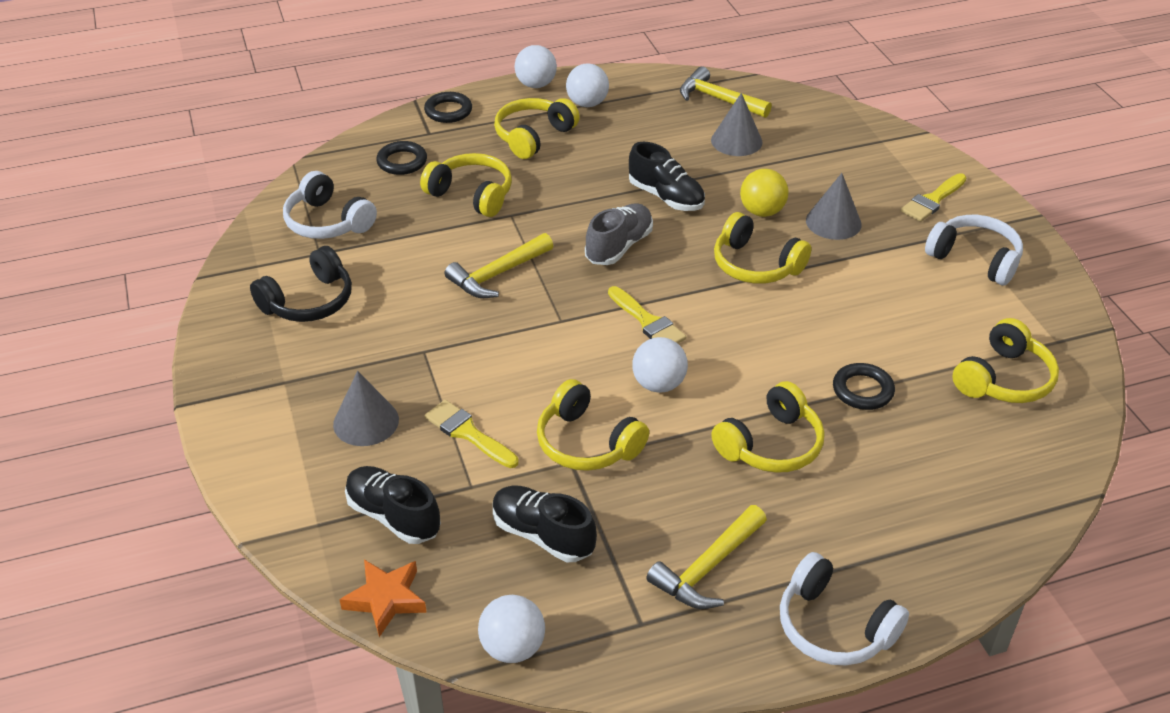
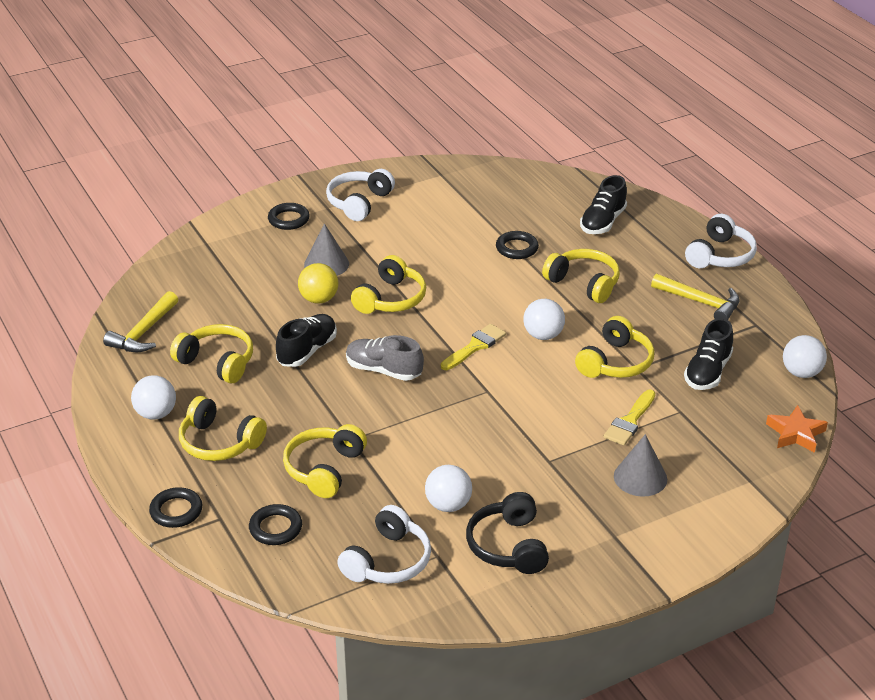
camera: 100 degrees left, 5 degrees down
black headphones [250,246,352,322] -> black headphones turned 135 degrees counterclockwise [466,492,549,574]
black shoe [345,466,441,544] -> black shoe moved to [580,175,627,234]
yellow hammer [445,233,553,298] -> none
white ball [514,45,557,88] -> white ball moved to [425,465,472,512]
grey cone [711,93,762,156] -> none
yellow brush [901,173,966,222] -> black ring [268,203,310,230]
yellow headphones [953,318,1059,403] -> yellow headphones moved to [170,324,253,383]

